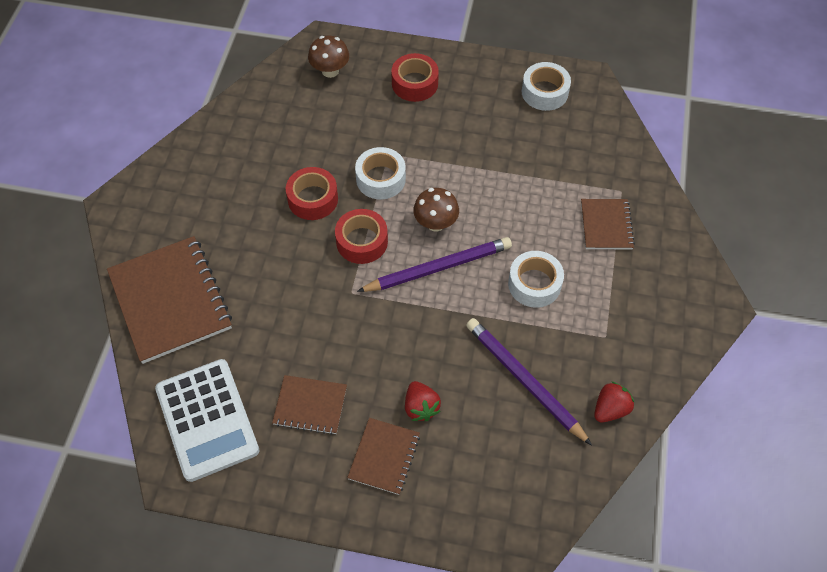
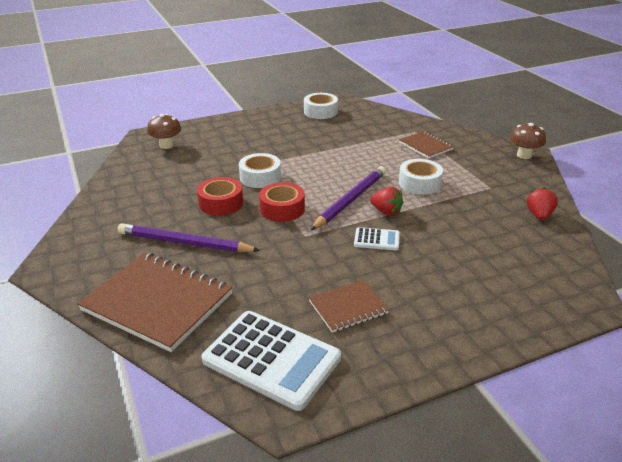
camera: 35 degrees left, 25 degrees down
brown notebook [347,418,420,495] -> none
red tape [391,53,439,102] -> none
red strawberry [405,381,441,421] -> red strawberry moved to [370,187,403,216]
brown mushroom [413,188,459,231] -> brown mushroom moved to [510,123,546,159]
purple pencil [466,318,592,445] -> purple pencil moved to [118,223,260,253]
none -> white calculator [354,227,400,250]

